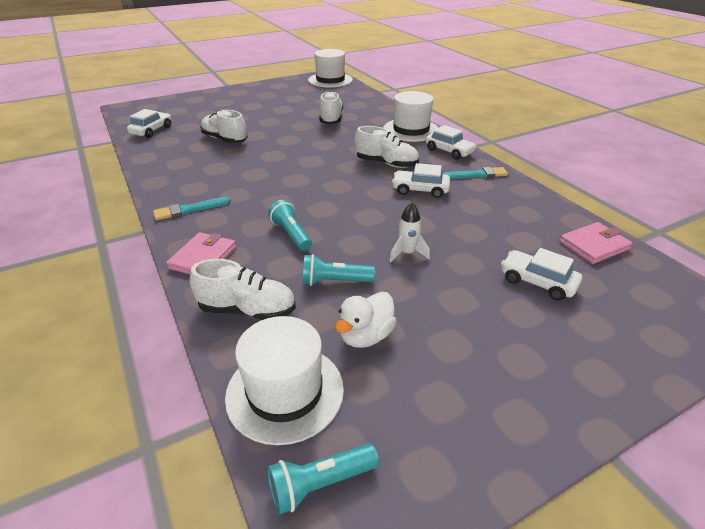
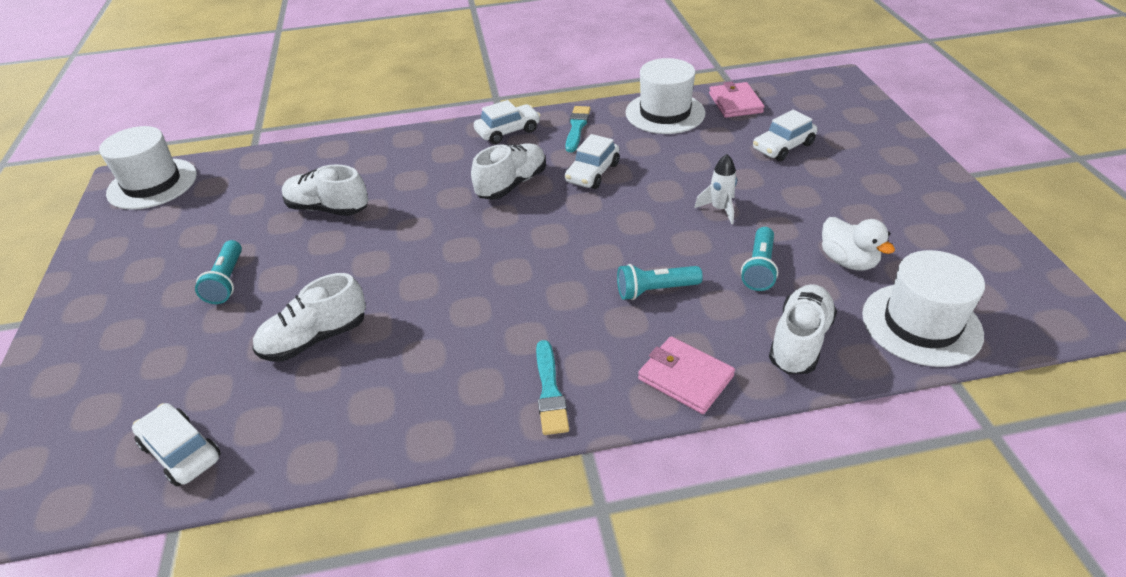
camera: 70 degrees left, 5 degrees up
turquoise flashlight [267,443,379,515] -> turquoise flashlight moved to [195,240,242,304]
white hat [383,91,439,142] -> white hat moved to [626,58,706,134]

